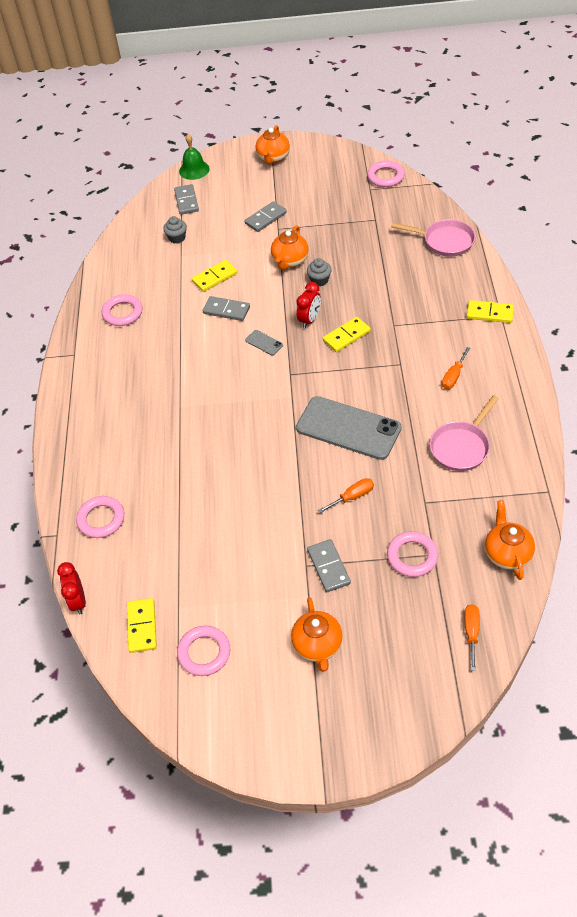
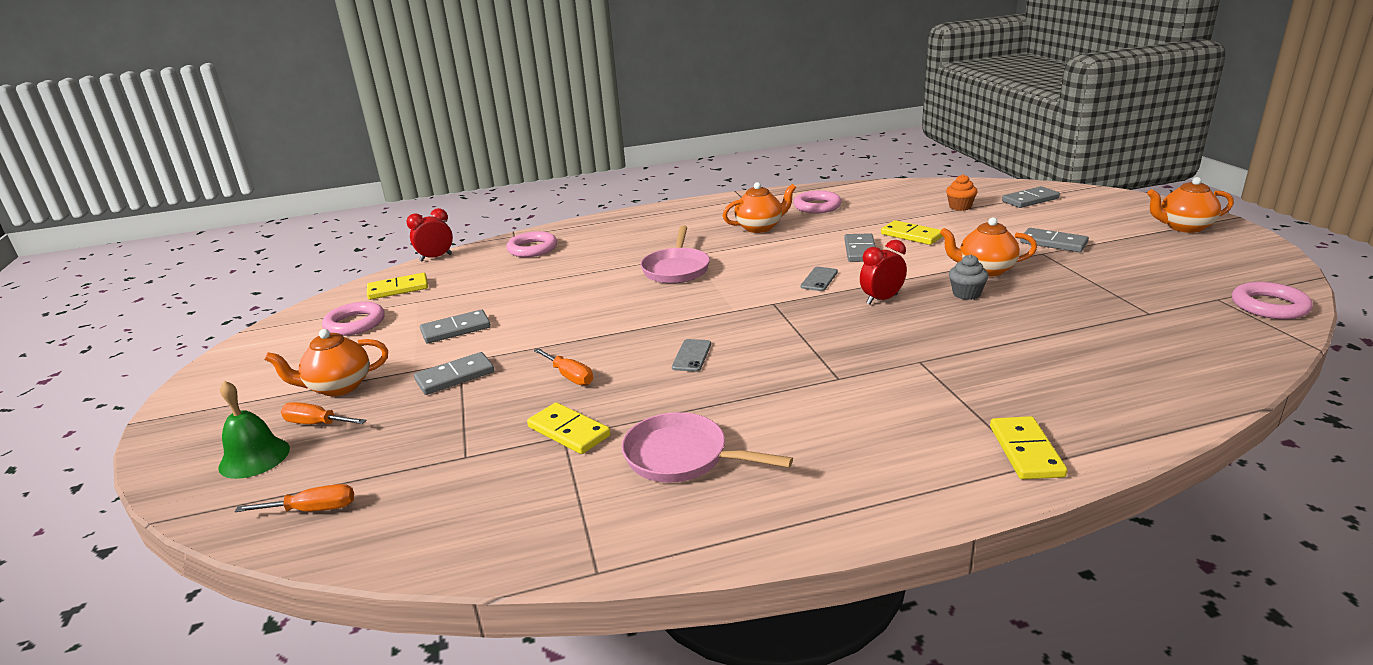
camera: 75 degrees right, 25 degrees down
grey cupcake [163,216,187,243] -> orange cupcake [946,174,978,211]
green bell [179,134,210,180] -> green bell moved to [218,381,290,479]
grey phone [296,396,402,460] -> grey phone [672,339,711,372], size x0.40
red clock [297,282,321,328] -> red clock turned 135 degrees clockwise [860,240,907,305]
yellow domino [323,317,371,352] -> yellow domino moved to [527,402,611,454]
pink ring [387,531,438,577] -> none
pink pan [391,219,475,257] -> pink pan moved to [640,225,710,284]
orange screwdriver [442,347,471,389] -> orange screwdriver moved to [281,402,367,424]
orange teapot [485,500,535,580] -> orange teapot moved to [723,182,796,233]
none -> grey domino [420,309,491,343]

